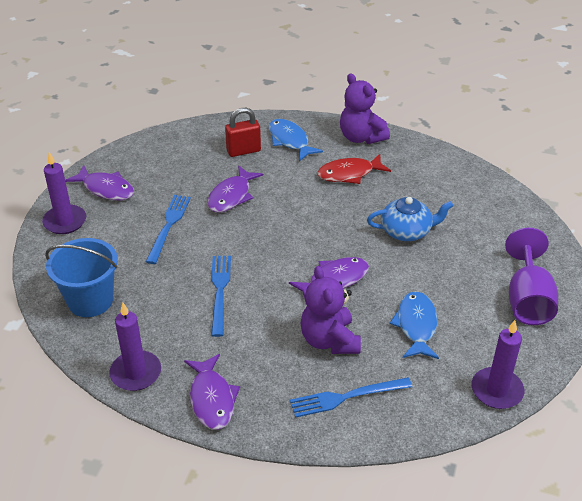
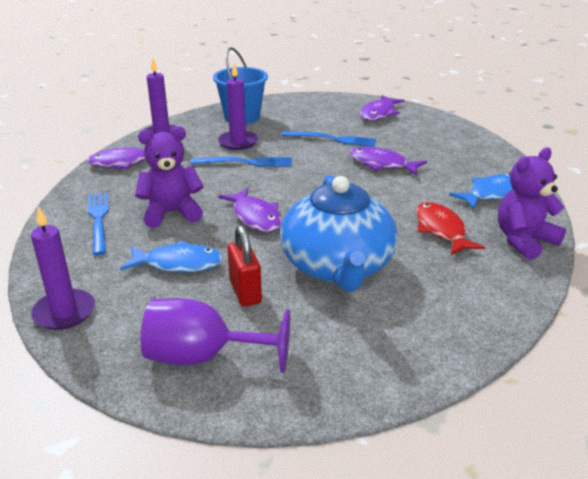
camera: 90 degrees right, 10 degrees down
purple candle [42,152,86,234] -> purple candle moved to [218,63,258,150]
red padlock [225,108,261,157] -> red padlock moved to [227,225,262,306]
blue teapot [367,197,453,241] -> blue teapot [280,175,398,292], size x1.77

